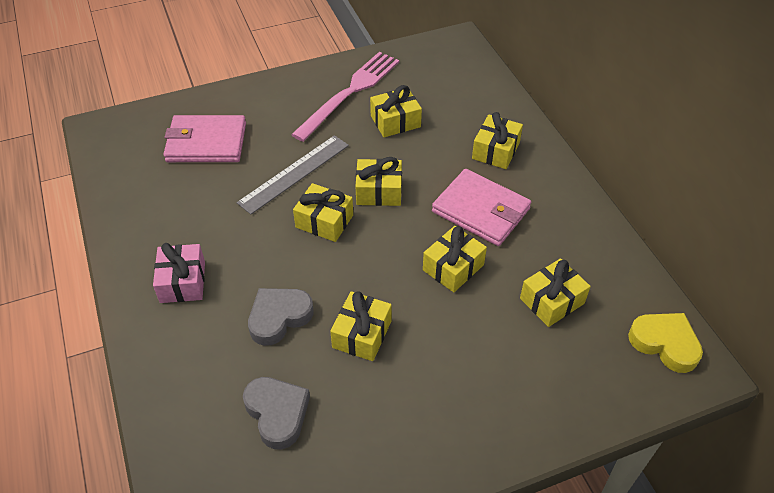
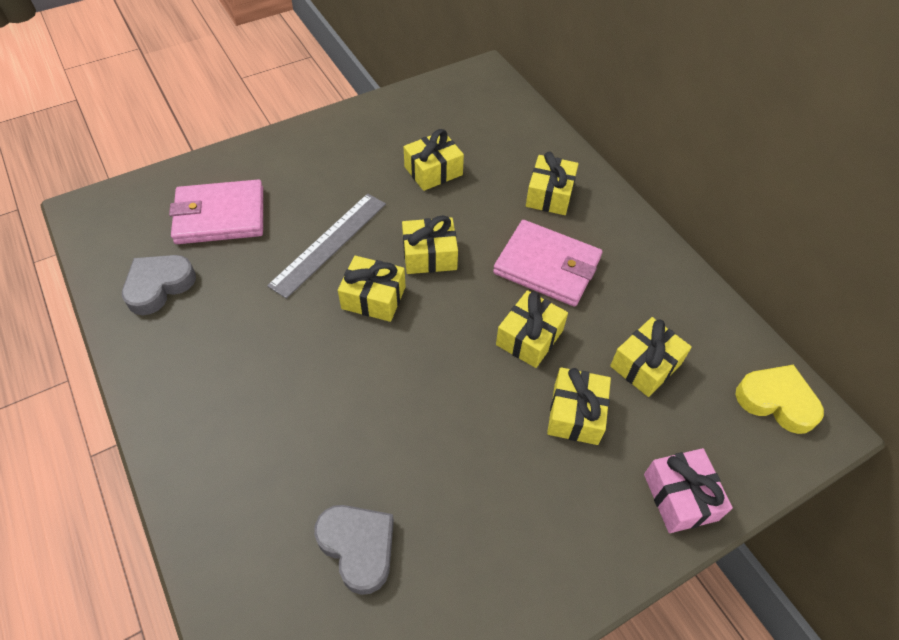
camera: 10 degrees left, 5 degrees up
pink gift [153,243,205,303] -> pink gift moved to [644,448,733,533]
grey heart [248,288,314,346] -> grey heart moved to [122,255,196,315]
pink fork [291,52,399,142] -> none
yellow gift [330,291,392,361] -> yellow gift moved to [547,367,611,445]

